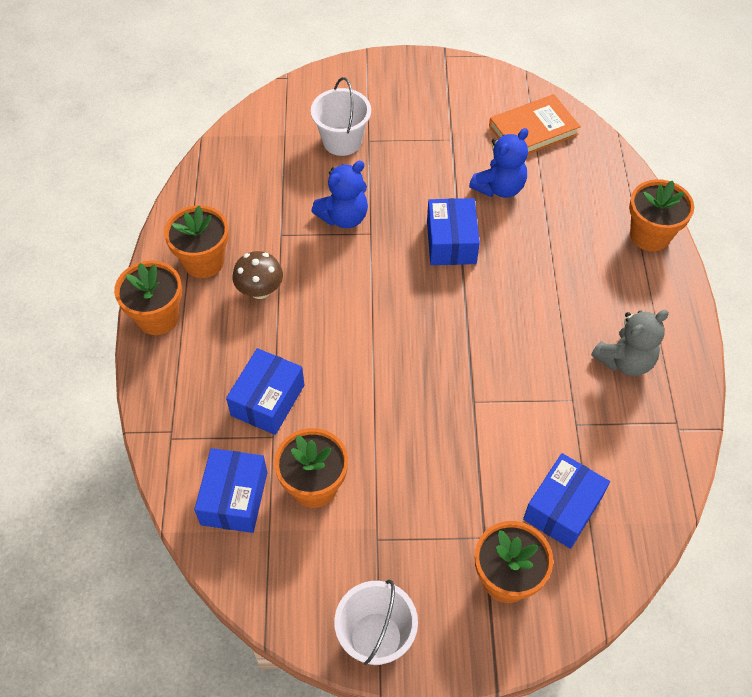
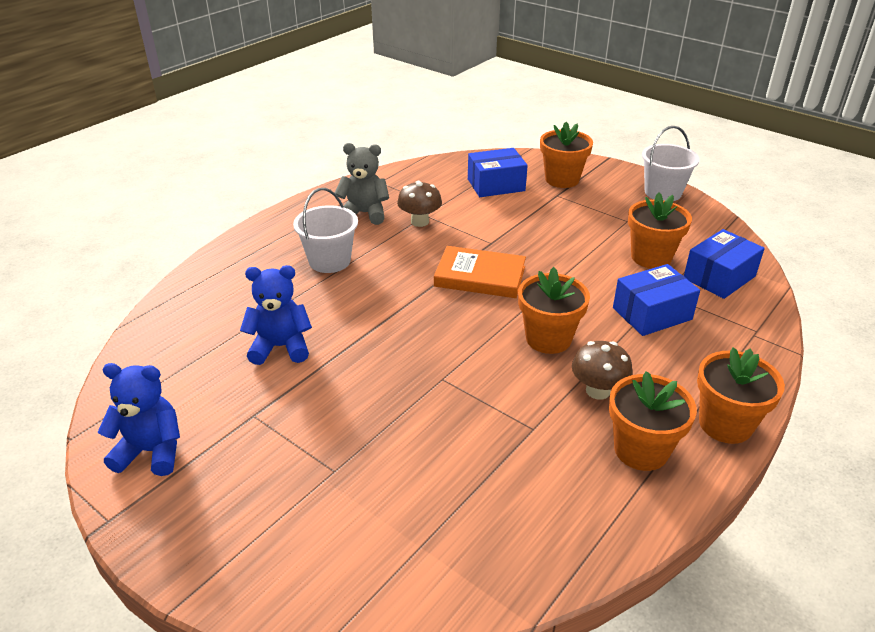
camera: 140 degrees left, 20 degrees down
white bucket [311,77,371,156] -> white bucket moved to [293,188,358,273]
blue teddy bear [311,161,368,228] -> blue teddy bear moved to [98,363,180,476]
blue box [427,198,480,265] -> none
orange book [489,94,581,154] -> orange book moved to [434,246,526,298]
orange flower pot [629,179,694,251] -> orange flower pot moved to [518,267,590,354]
none -> brown mushroom [397,181,442,227]

